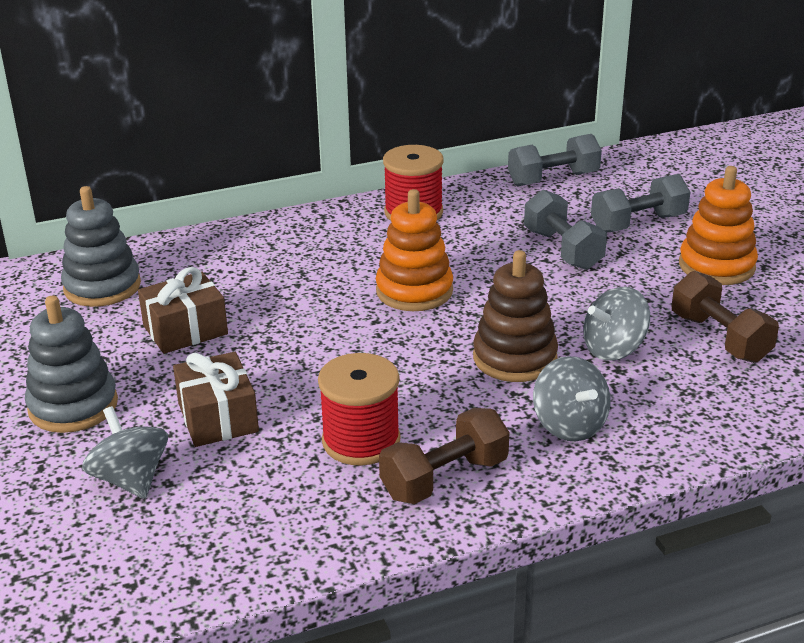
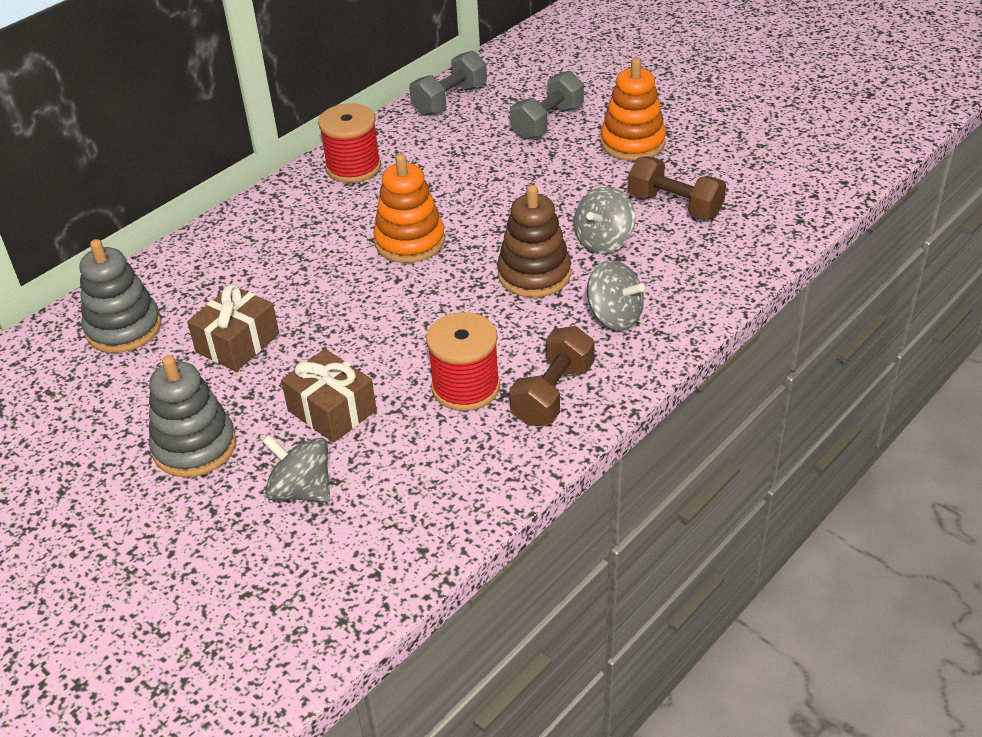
camera: 25 degrees left, 10 degrees up
grey dumbbell [524,190,607,270] -> none

